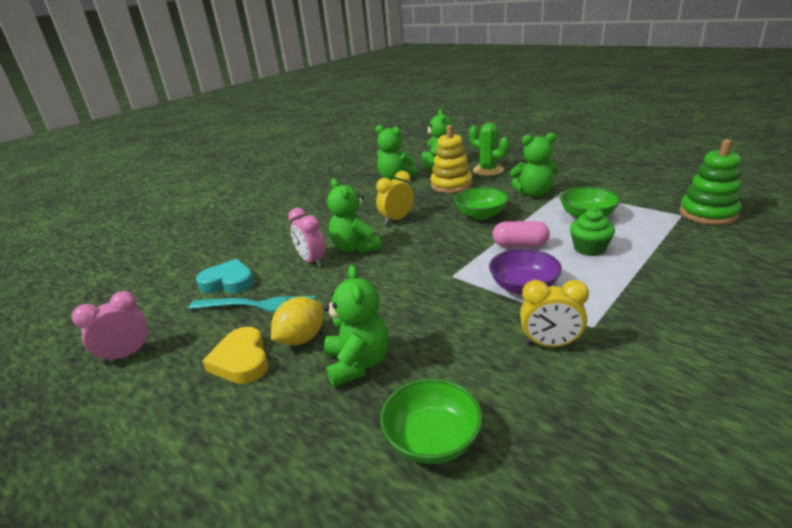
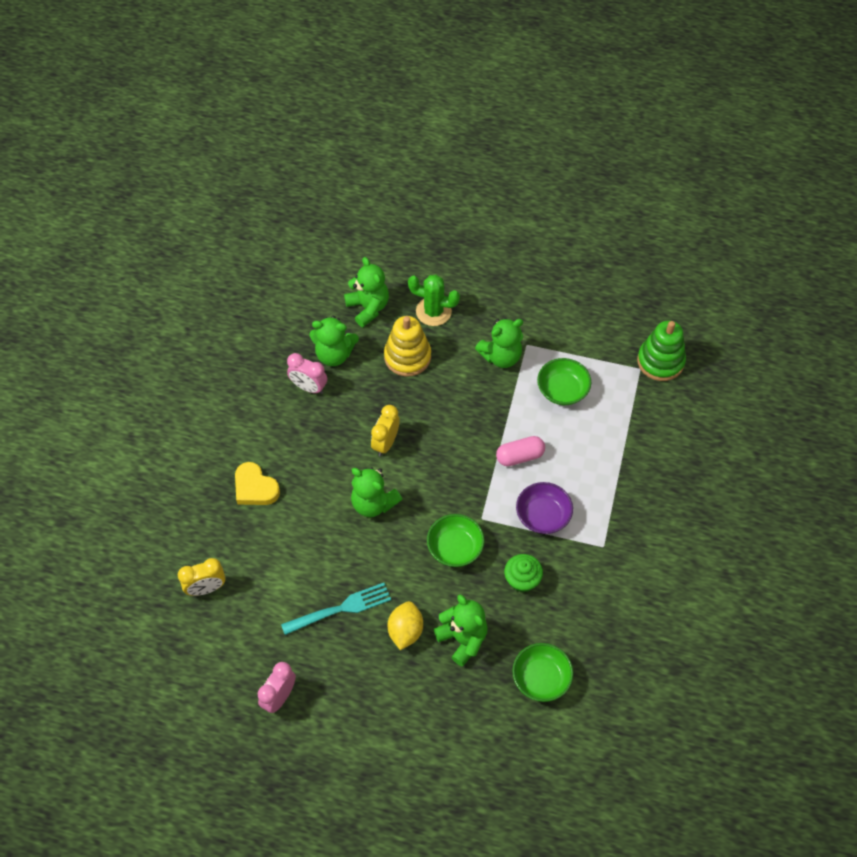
camera: 30 degrees left, 30 degrees up
turquoise heart [196,259,254,294] -> none
yellow heart [202,327,268,384] -> yellow heart moved to [235,462,280,505]
pink clock [288,208,325,267] -> pink clock moved to [287,353,327,394]
green bowl [454,187,509,220] -> green bowl moved to [427,514,485,567]
yellow clock [520,280,589,347] -> yellow clock moved to [178,558,225,596]
green cupcake [570,208,615,256] -> green cupcake moved to [504,554,543,592]

